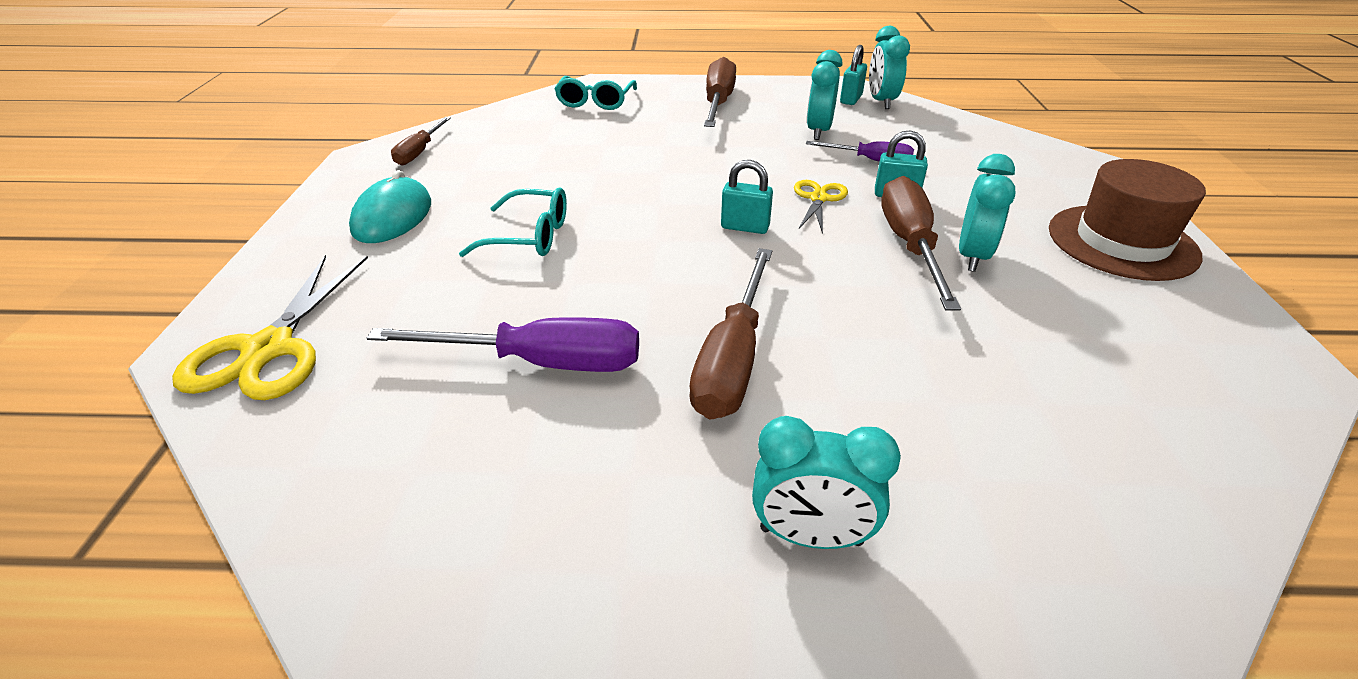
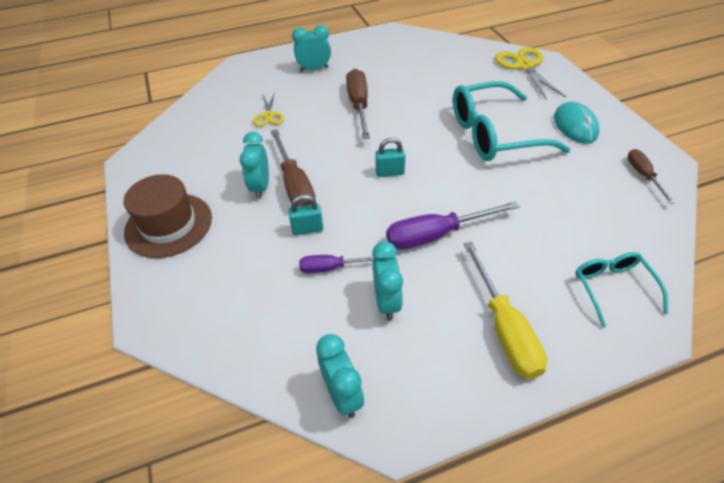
camera: 160 degrees right, 10 degrees up
purple screwdriver [367,317,639,372] -> purple screwdriver moved to [386,201,520,250]
turquoise glasses [459,188,567,257] -> turquoise glasses [453,81,571,161], size x1.87
brown screwdriver [704,57,736,127] -> yellow screwdriver [464,242,547,379]
yellow scissors [794,180,848,234] -> yellow scissors moved to [253,92,284,126]
turquoise padlock [840,45,867,105] -> none

